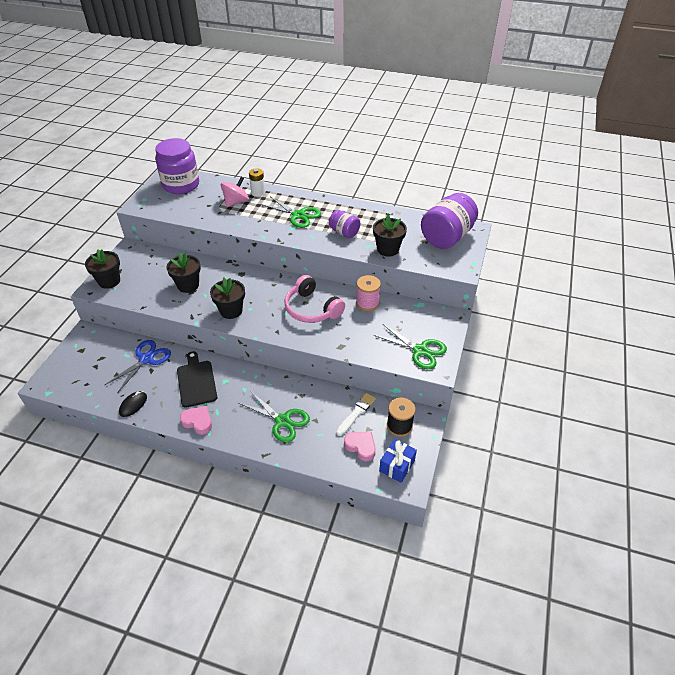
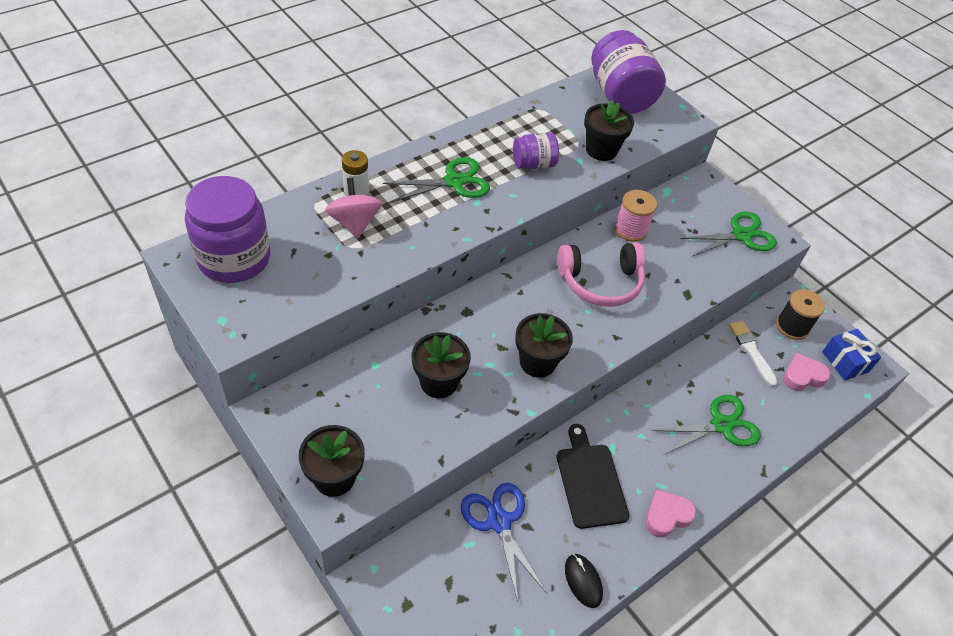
camera: 60 degrees left, 5 degrees up
black cutting board [177,351,217,408] -> black cutting board turned 60 degrees clockwise [557,424,629,529]

